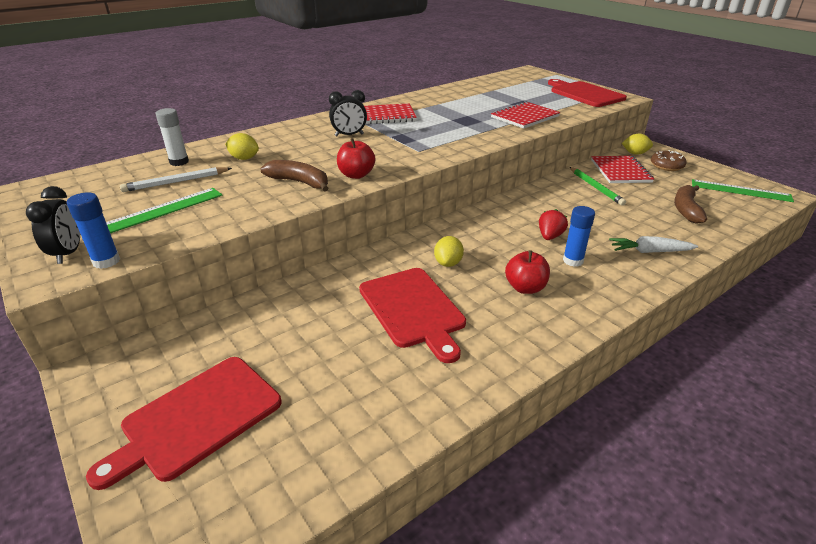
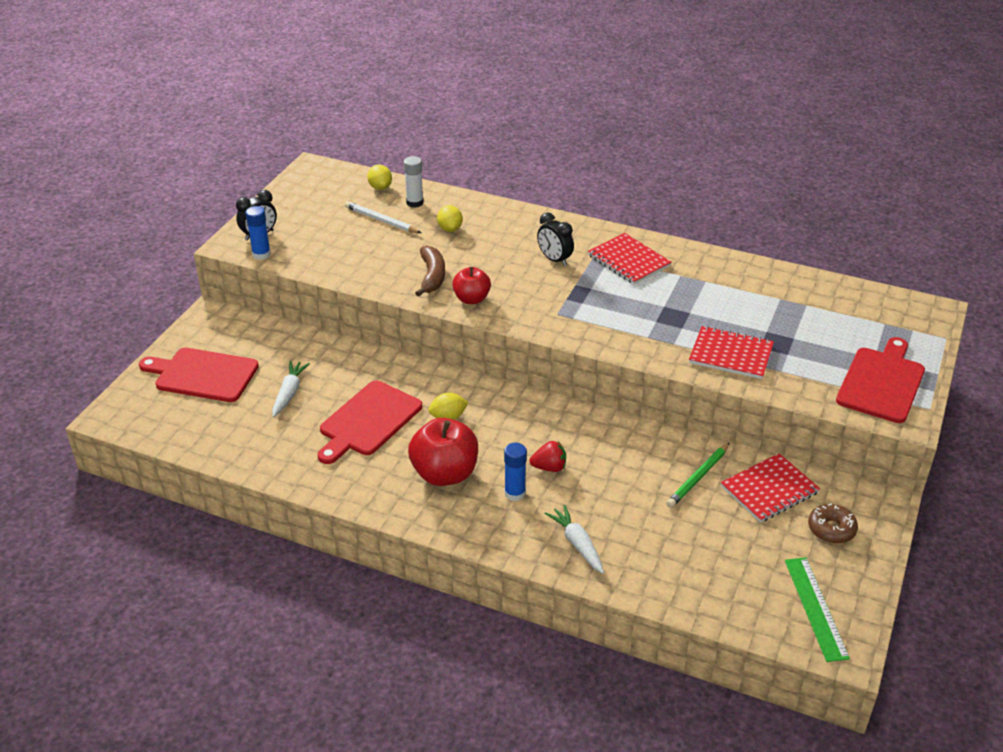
camera: 60 degrees right, 5 degrees up
green ruler [106,188,222,233] -> none
red apple [505,250,550,294] -> red apple [408,418,478,486], size x1.66
yellow lemon [622,133,653,155] -> yellow lemon moved to [367,164,392,190]
brown banana [674,185,707,224] -> none
none -> white carrot [272,361,310,417]

